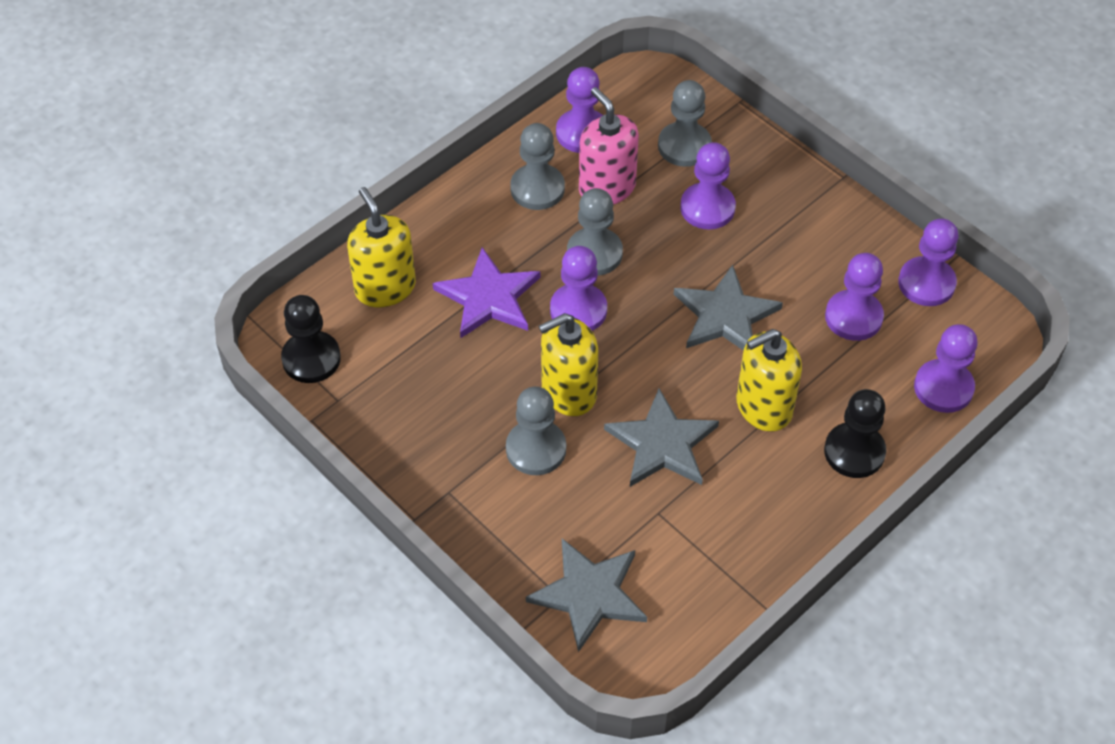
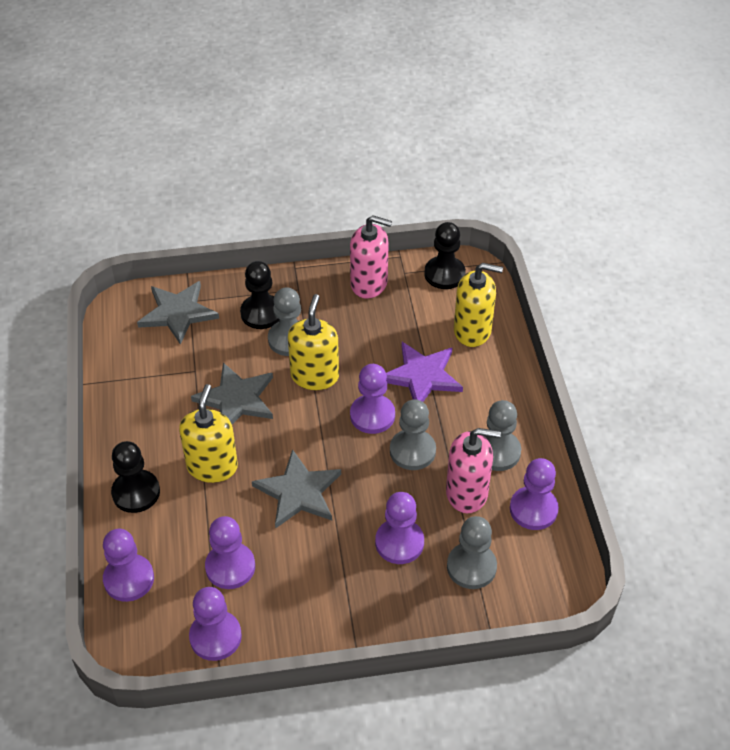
camera: 125 degrees right, 5 degrees down
none -> black pawn [240,261,280,329]
none -> pink soap dispenser [350,215,392,299]

